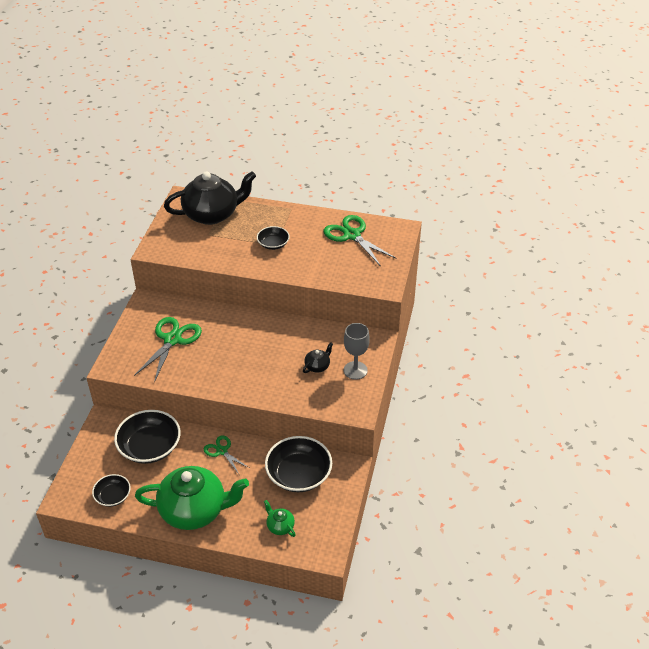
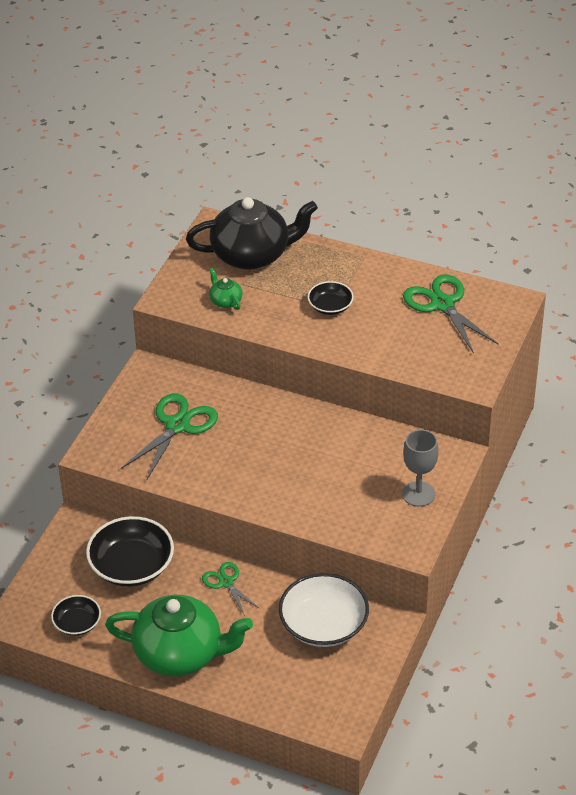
camera: 10 degrees right, 0 degrees up
green teapot [264,500,296,537] -> green teapot moved to [209,268,242,310]
black bowl [265,436,332,492] -> white bowl [279,573,369,647]
black teapot [303,342,333,373] -> none

